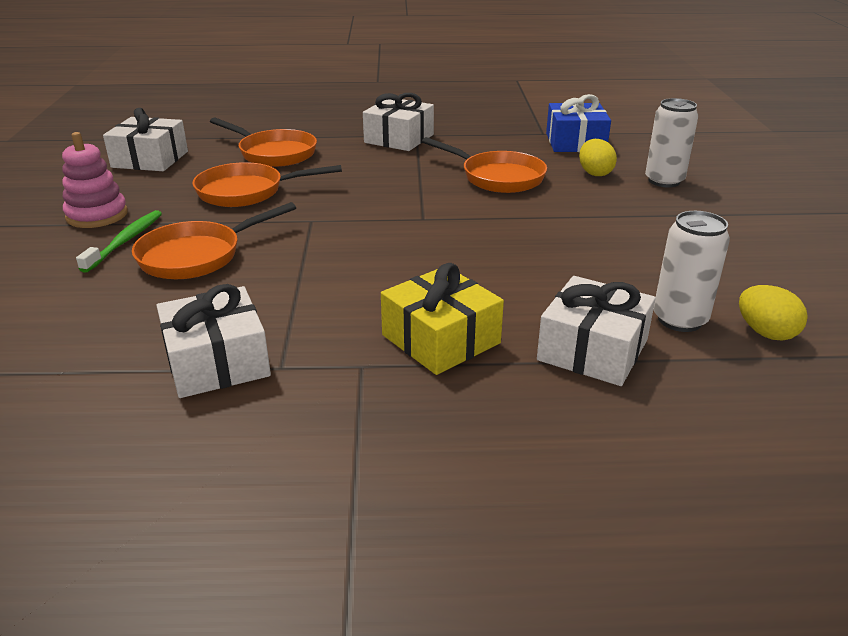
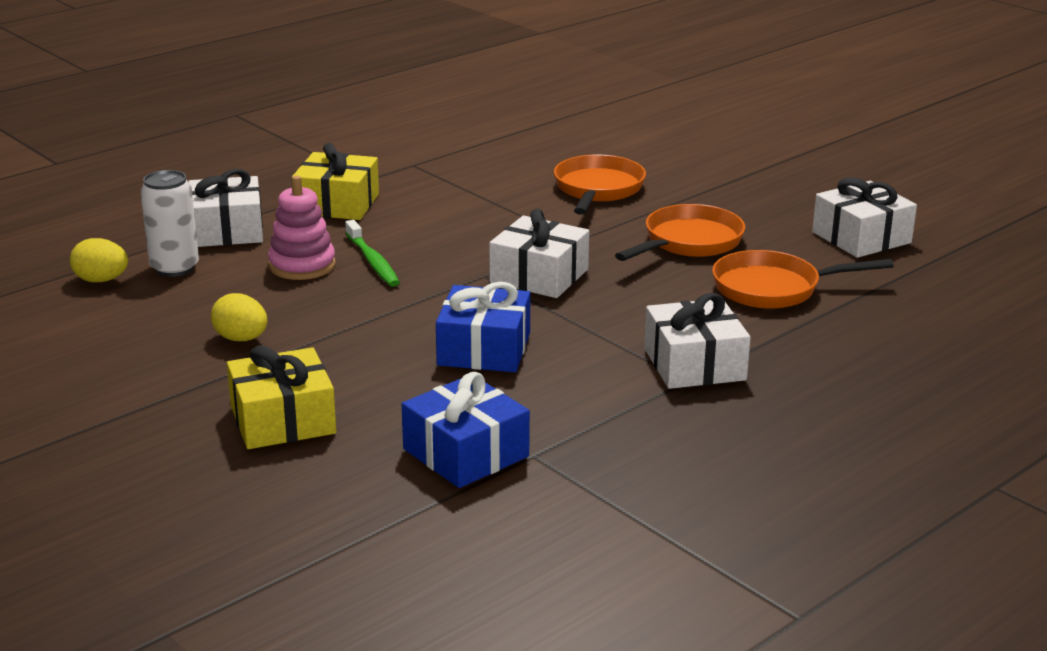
camera: 140 degrees right, 5 degrees down
pink stacking toy [62,132,128,228] -> pink stacking toy moved to [268,175,336,280]
green toothbrush [76,210,162,273] -> green toothbrush moved to [345,220,400,287]
white gift [157,284,271,398] -> white gift moved to [489,209,589,298]
orange pan [422,137,547,193] -> blue gift [436,282,530,372]
yellow egg [579,139,617,176] -> yellow egg moved to [211,293,267,341]
white can [645,98,698,187] -> yellow gift [227,345,336,449]

